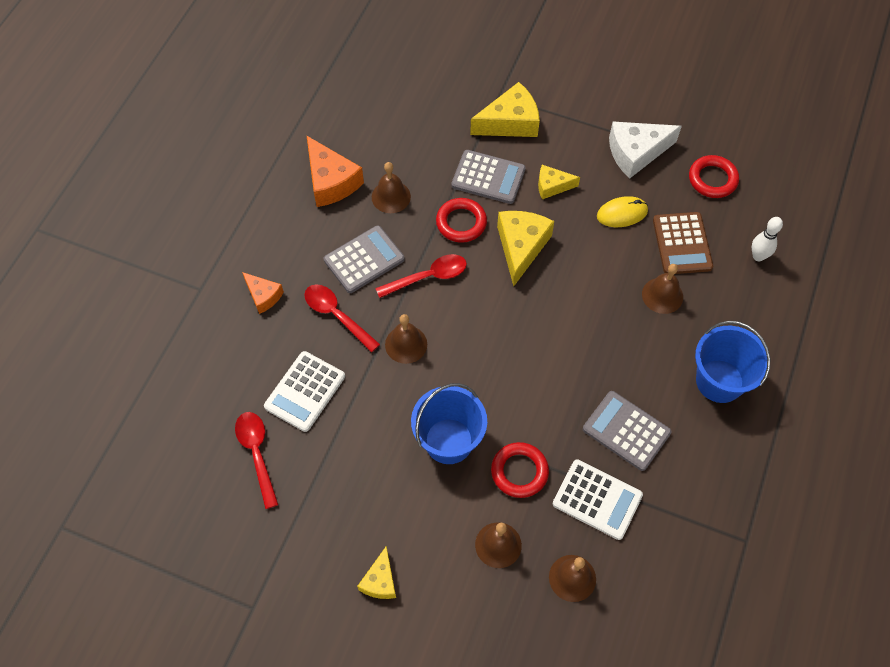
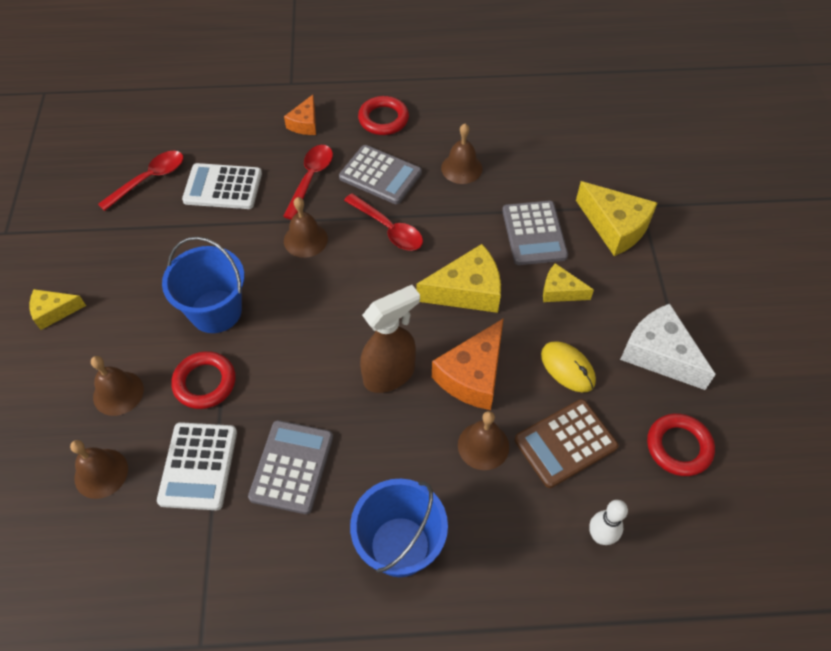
camera: 65 degrees right, 5 degrees down
orange cheese [306,135,364,207] -> orange cheese moved to [432,319,503,410]
red ring [436,198,487,243] -> red ring moved to [358,96,409,135]
yellow cheese [538,165,580,199] -> yellow cheese turned 45 degrees counterclockwise [543,263,594,302]
none -> brown spray bottle [360,285,420,393]

